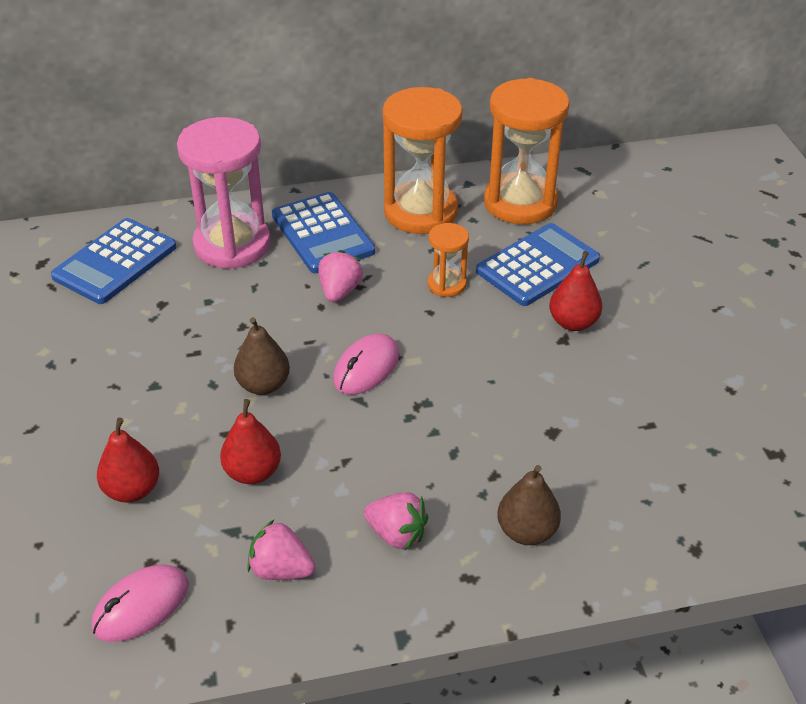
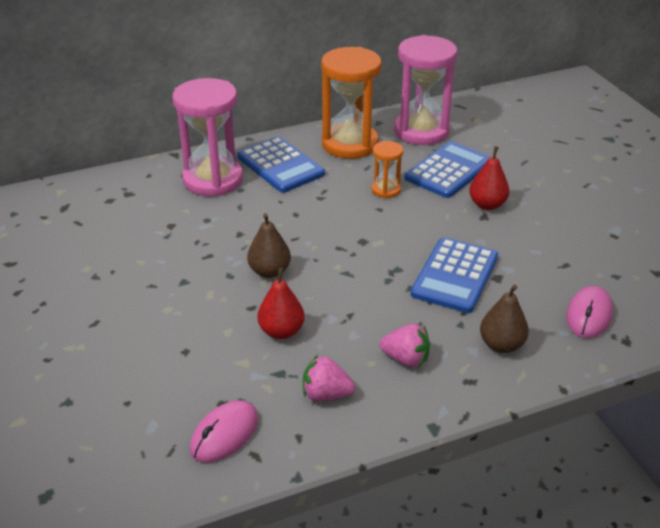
camera: 10 degrees left, 5 degrees down
blue calculator [51,218,177,304] -> blue calculator moved to [411,237,498,313]
red pear [97,417,159,503] -> none
pink strawberry [318,250,363,302] -> none
pink mouse [333,334,399,394] -> pink mouse moved to [566,286,613,338]
orange hourglass [484,78,570,224] -> pink hourglass [394,35,457,145]

